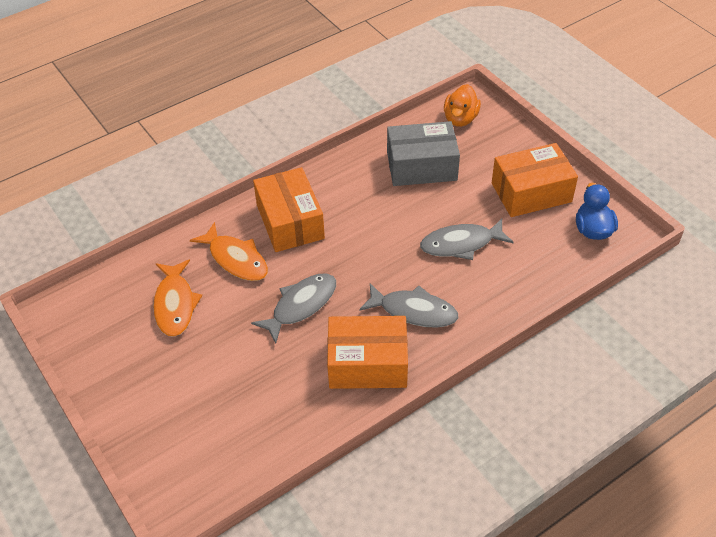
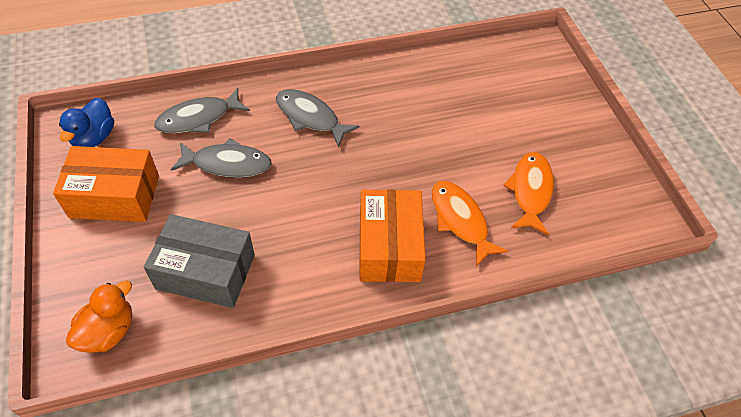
camera: 165 degrees left, 5 degrees up
grey fish [251,274,336,343] -> grey fish moved to [154,88,250,133]
orange box [327,316,408,389] -> none

